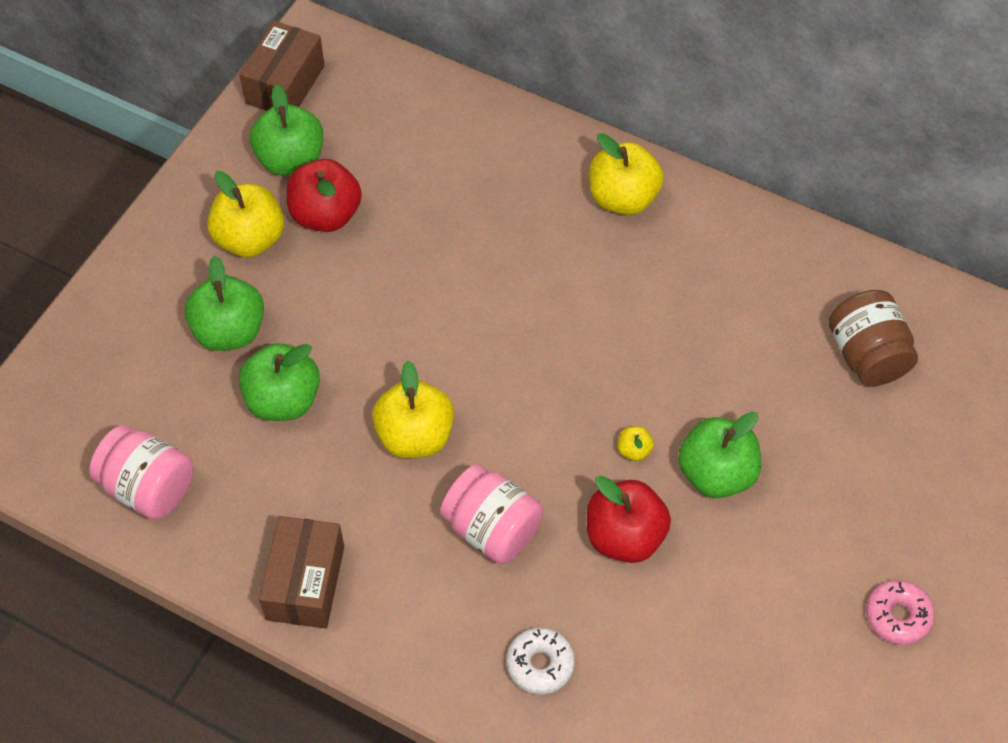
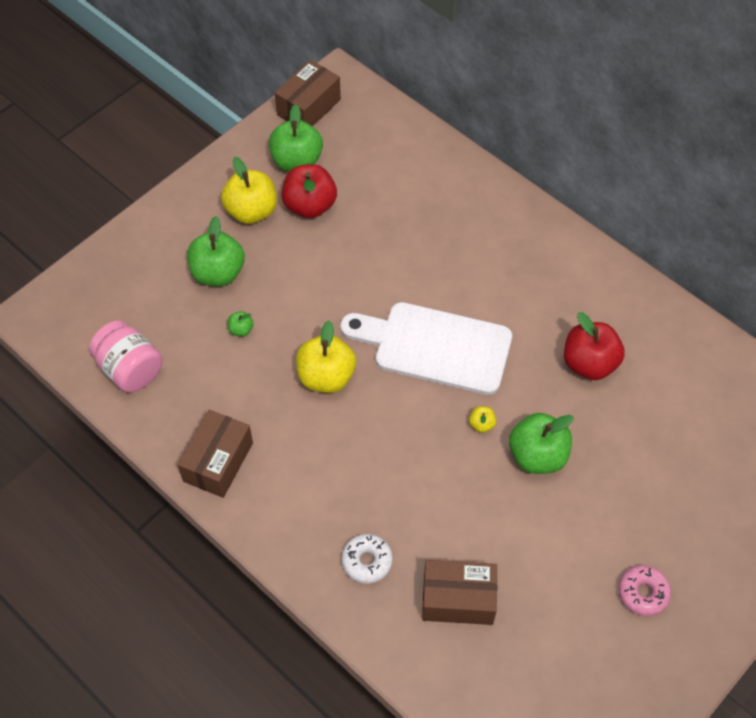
camera: 15 degrees right, 0 degrees up
green apple [239,343,320,421] -> green apple [227,311,254,337], size x0.45
pink jar [440,464,543,564] -> none
red apple [587,476,671,563] -> red apple moved to [564,312,625,380]
yellow apple [589,133,664,215] -> none
brown jar [829,290,918,386] -> none
none -> white cutting board [340,302,512,395]
none -> brown box [422,560,497,625]

